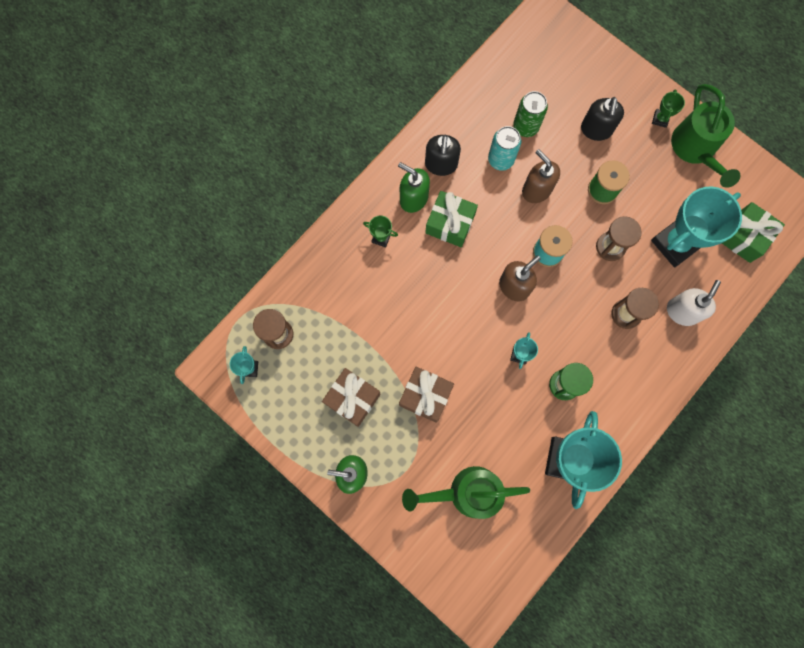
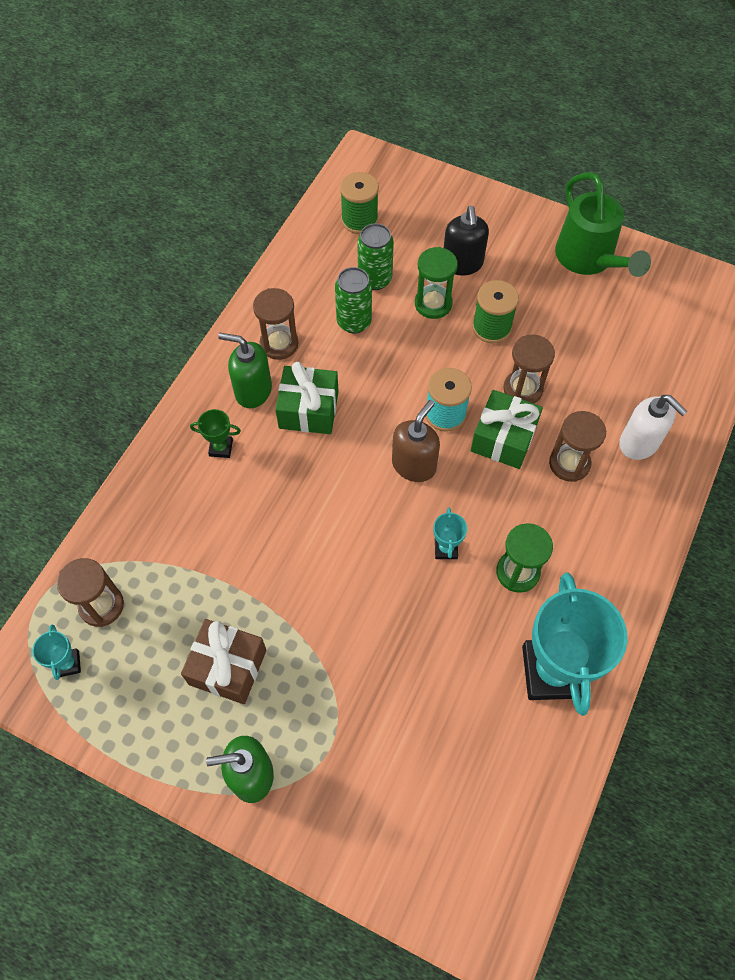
camera: 15 degrees left, 15 degrees down
brown gift [399,367,454,423] -> none
green watering can [402,466,530,519] -> none
black soap dispenser [425,135,461,176] -> brown hourglass [253,288,299,360]
turquoise can [488,126,521,171] -> green can [335,267,372,333]
brown soap dispenser [522,149,560,203] -> none
turquoise trophy [651,186,742,267] -> none
green trophy [652,89,685,128] -> none
white soap dispenser [667,280,721,326] -> white soap dispenser turned 120 degrees clockwise [619,395,688,460]
green gift [722,202,785,263] -> green gift moved to [471,390,543,469]
none -> green spool [340,172,379,234]
none -> green hourglass [415,247,458,319]

